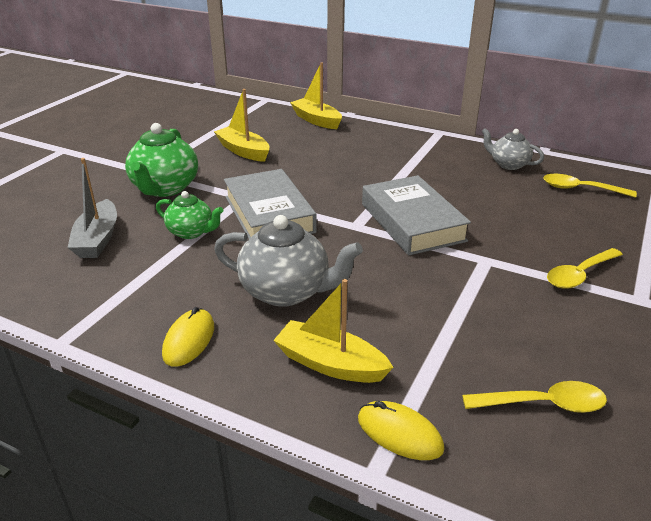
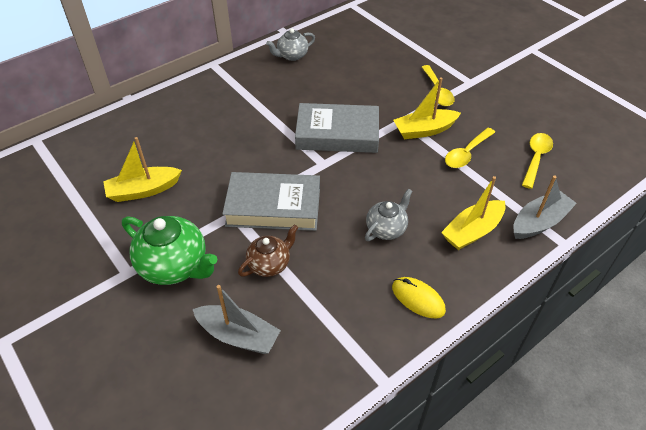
camera: 65 degrees left, 15 degrees up
green teapot [156,191,223,239] -> brown teapot [238,225,298,277]
grey teapot [214,215,363,307] -> grey teapot [365,189,412,241], size x0.60
yellow boat [290,62,342,129] -> yellow boat moved to [393,77,461,139]
yellow mouse [358,401,445,460] -> grey boat [513,175,577,239]
yellow spoon [543,174,637,198] -> yellow spoon moved to [445,128,495,168]

